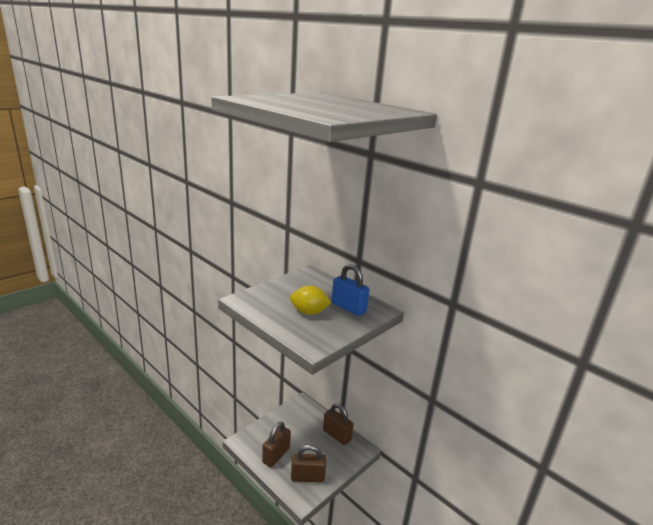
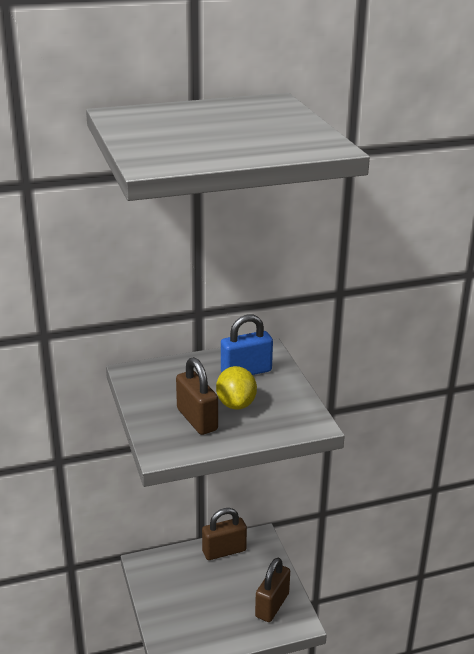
camera: 60 degrees left, 5 degrees up
brown padlock [262,421,291,467] -> brown padlock moved to [176,357,218,435]
yellow lemon [290,285,331,315] -> yellow lemon turned 45 degrees counterclockwise [216,366,257,410]

